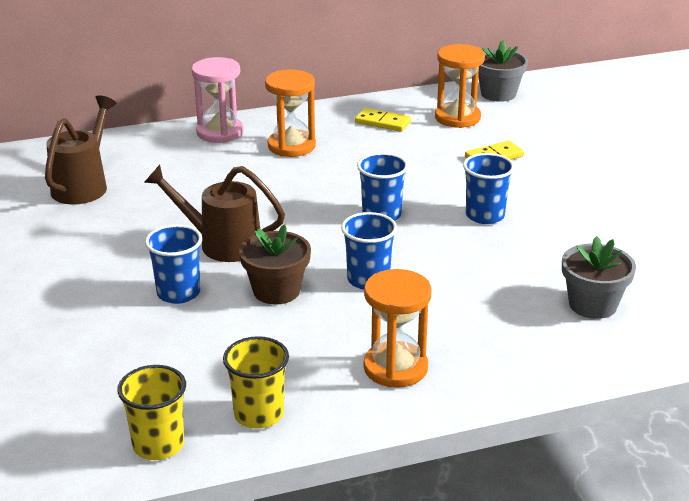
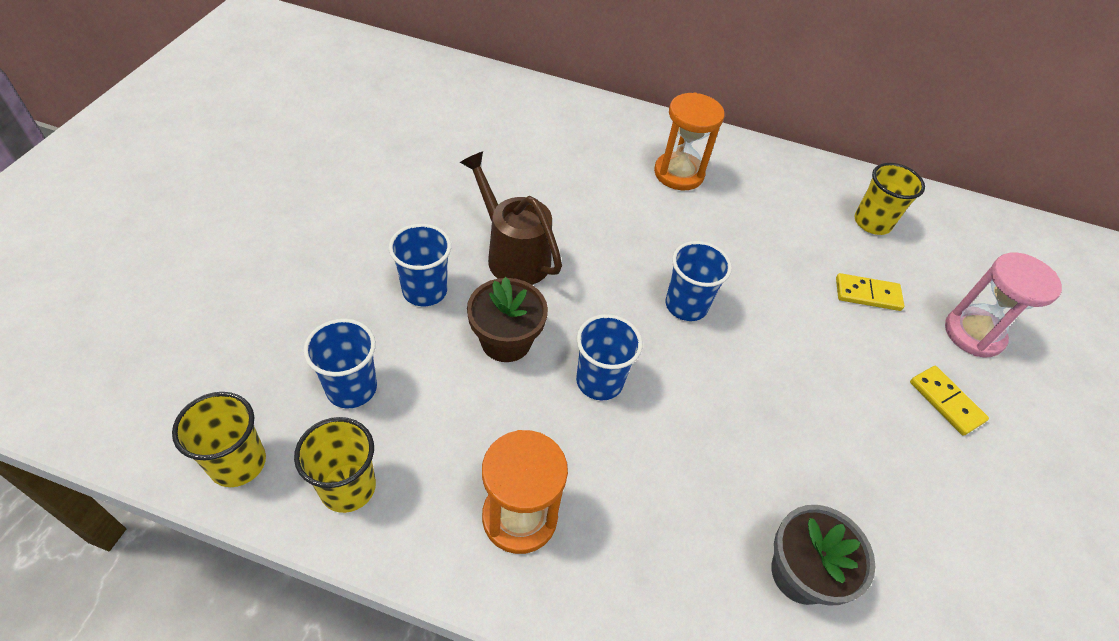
camera: 30 degrees right, 20 degrees up
brown watering can [45,95,117,204] -> none
pink hourglass [192,57,244,143] -> pink hourglass moved to [945,253,1062,357]
yellow domino [355,108,411,132] -> yellow domino moved to [910,366,989,436]
orange hourglass [435,44,485,128] -> yellow cup [854,163,925,235]
blue cup [463,153,515,224] -> blue cup moved to [303,319,377,408]
grey flower pot [478,40,528,102] -> none

